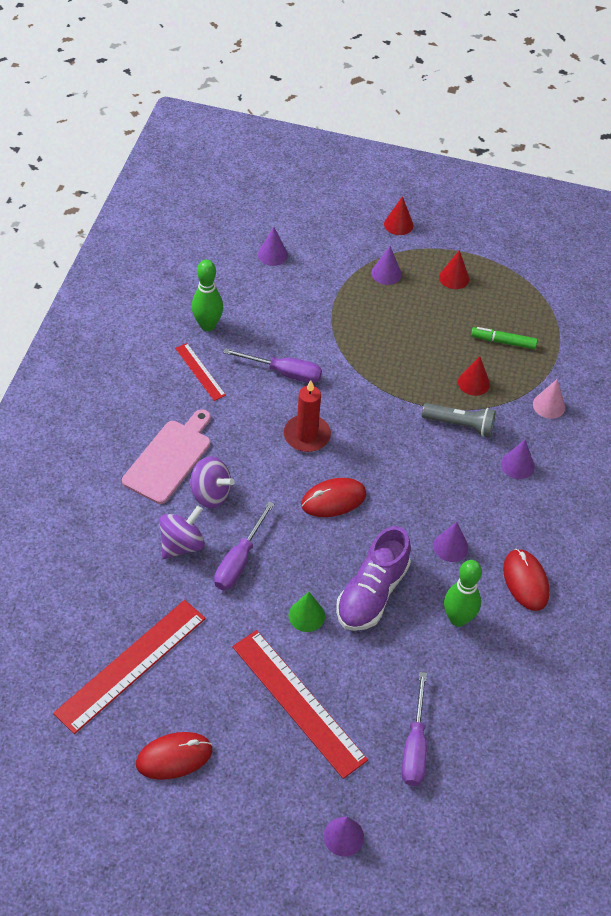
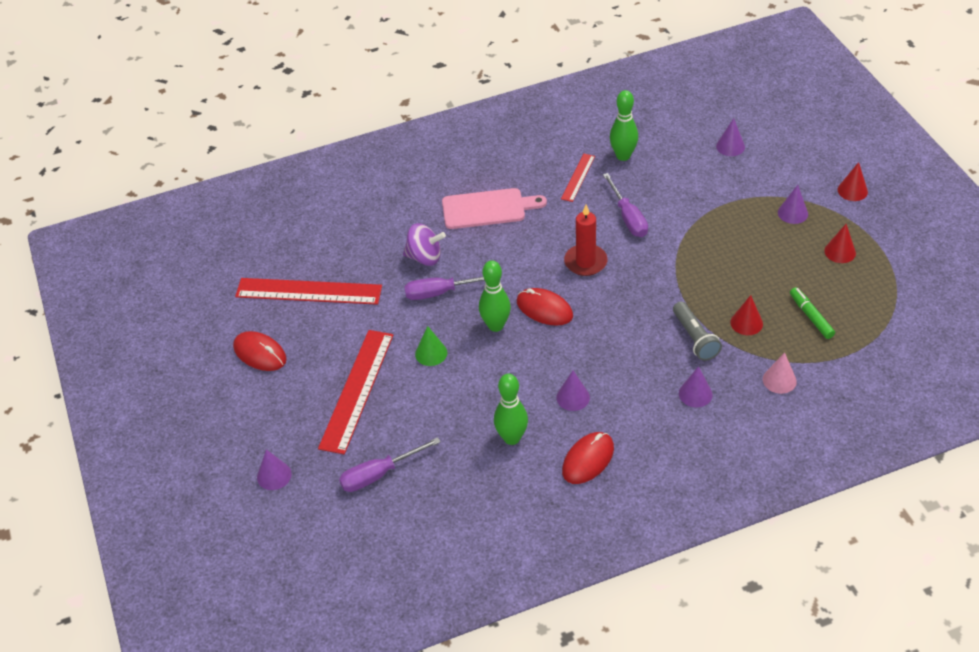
camera: 60 degrees right, 5 degrees down
purple spinning top [189,456,235,508] -> none
purple shoe [336,526,411,631] -> none
none -> green bowling pin [479,260,511,332]

